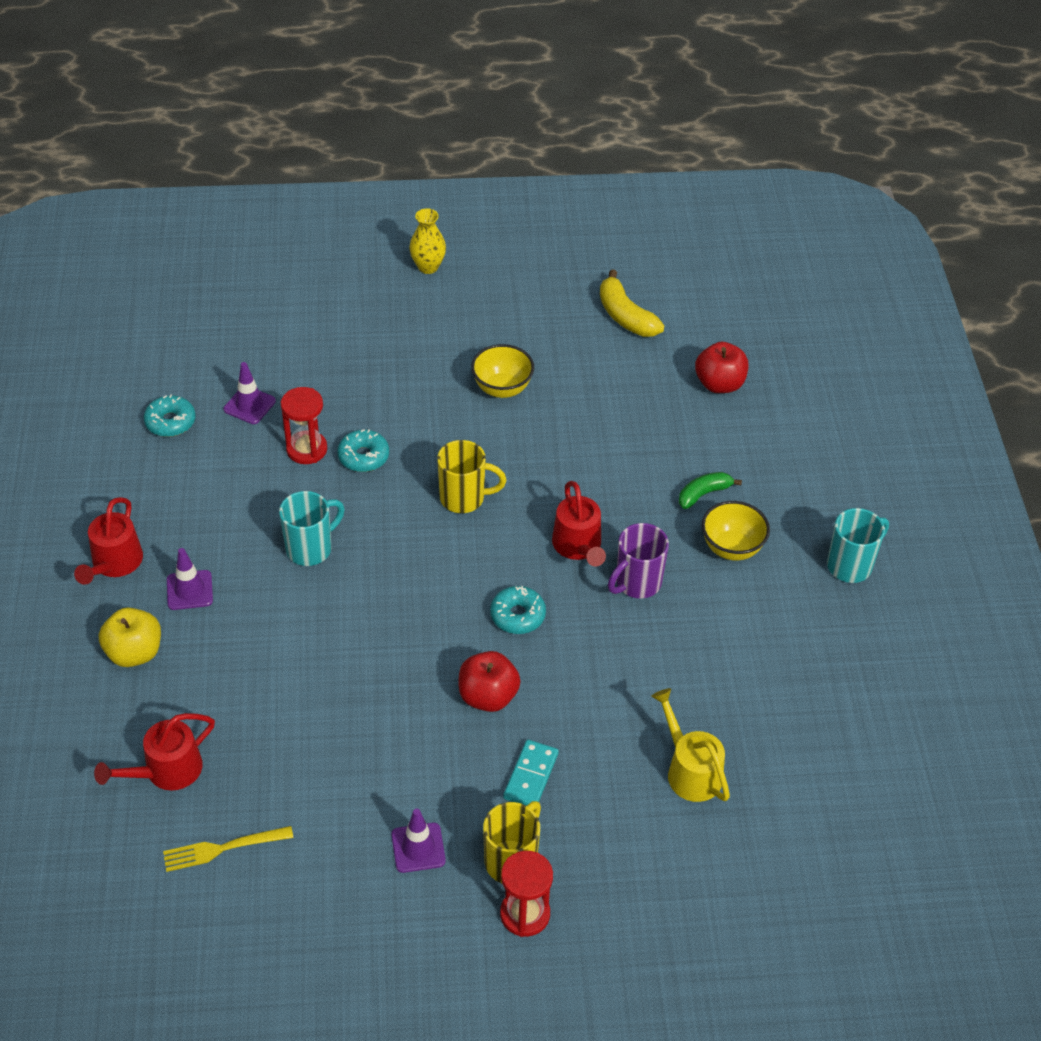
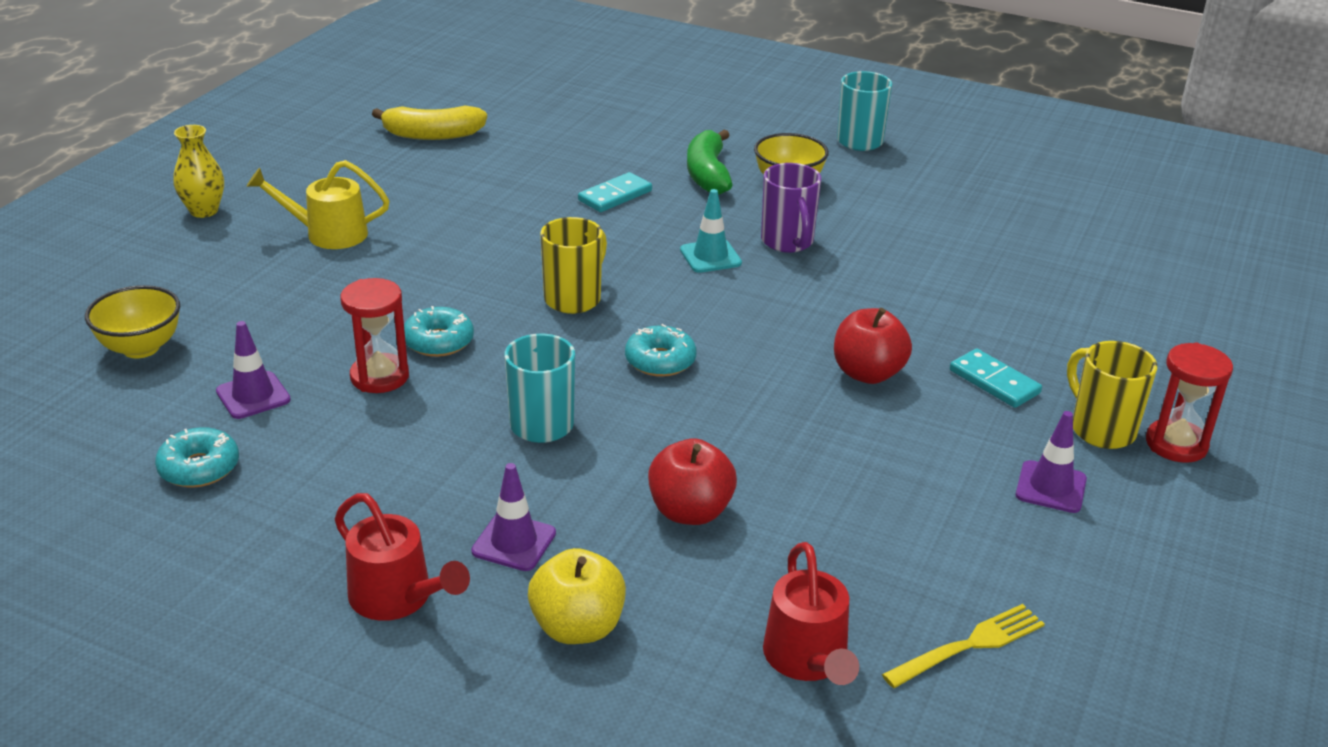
camera: 60 degrees left, 15 degrees down
yellow fork [163,826,294,872] -> yellow fork turned 135 degrees counterclockwise [882,604,1045,688]
yellow bowl [471,344,534,398] -> yellow bowl moved to [85,285,180,358]
turquoise donut [490,586,546,634] -> turquoise donut moved to [625,324,696,377]
red watering can [552,481,606,566] -> turquoise traffic cone [680,189,742,273]
yellow watering can [651,688,730,802] -> yellow watering can moved to [247,160,390,249]
green banana [679,472,742,509] -> green banana [687,130,733,195], size x1.51
red apple [695,342,748,393] -> red apple moved to [648,438,737,525]
none -> turquoise domino [578,172,652,212]

